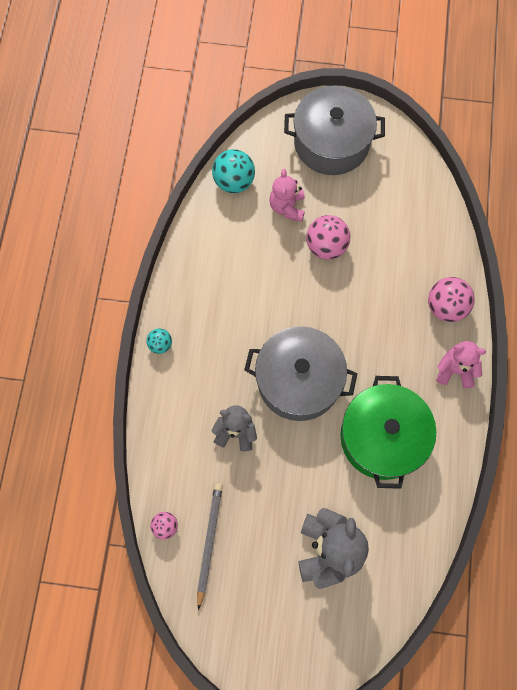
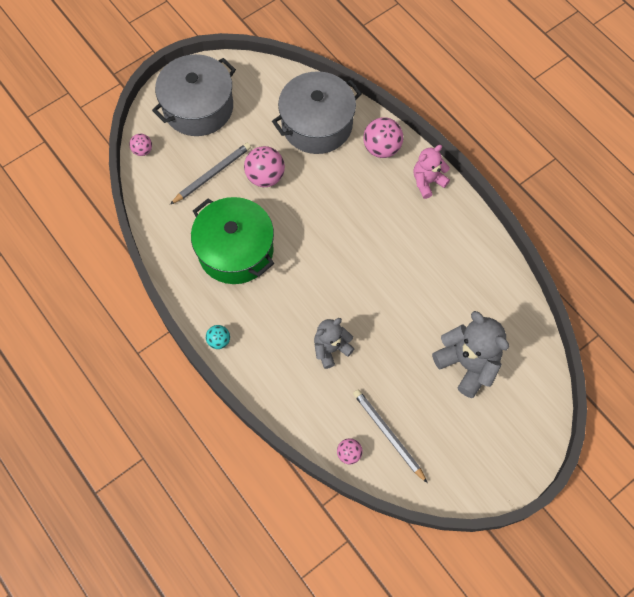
camera: 45 degrees left, 5 degrees down
turquoise ball [212,149,255,193] -> none
grey pot [244,326,357,421] -> grey pot moved to [272,71,362,154]
pink teddy bear [269,169,305,222] -> grey pencil [170,143,251,204]
green pot [340,376,436,489] -> green pot moved to [191,197,274,284]
none -> pink ball [129,134,152,156]

